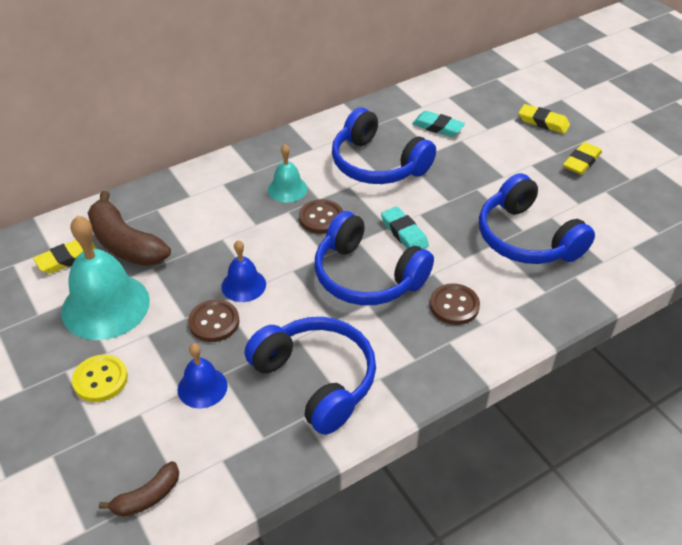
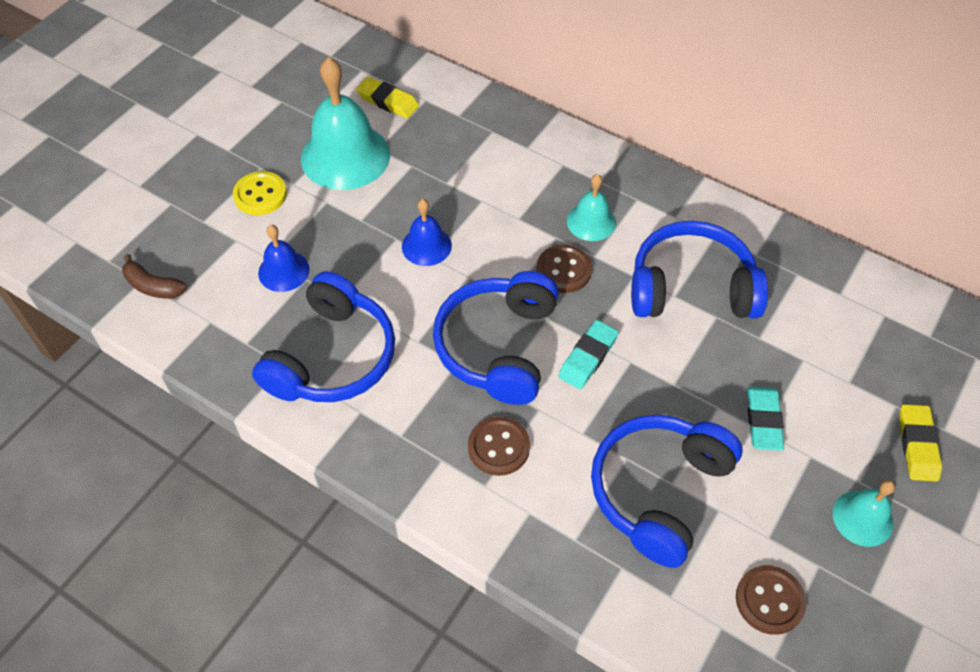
camera: 65 degrees right, 10 degrees up
brown banana [88,191,171,266] -> none
brown button [188,299,239,342] -> brown button moved to [736,565,806,635]
blue headphones [332,108,436,184] -> blue headphones turned 75 degrees clockwise [631,221,768,318]
turquoise eraser [412,111,465,137] -> turquoise eraser moved to [747,387,784,451]
yellow eraser [563,142,602,175] -> turquoise bell [833,480,895,547]

